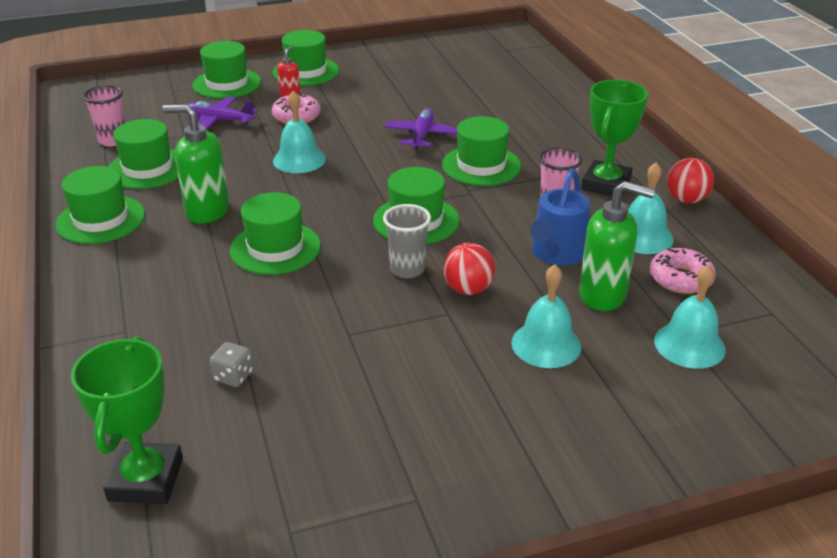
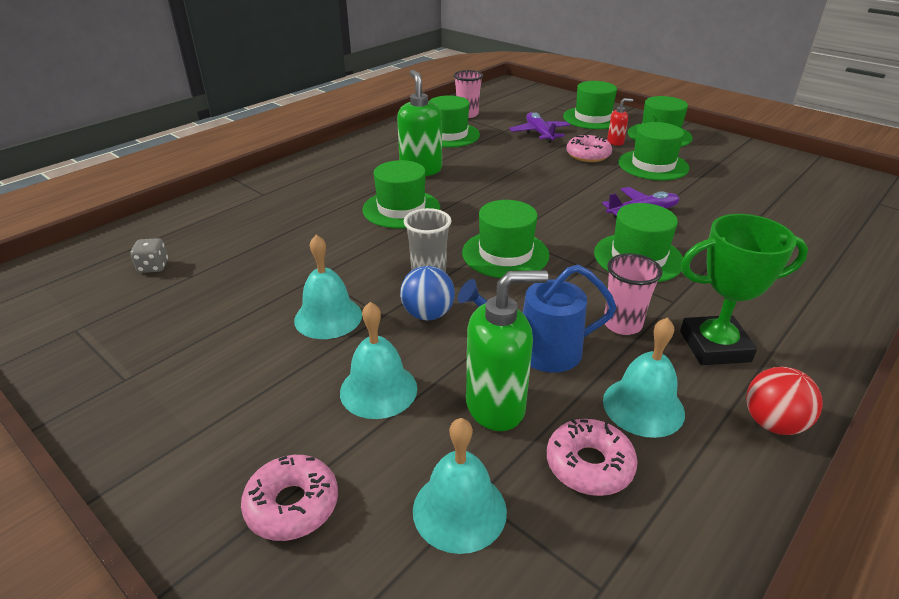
camera: 60 degrees right, 0 degrees up
green hat [56,166,145,244] -> green hat moved to [618,122,689,181]
green trophy [71,336,183,504] -> none
grey dice [210,342,253,387] -> grey dice moved to [130,238,168,273]
turquoise bell [273,91,326,173] -> turquoise bell moved to [294,235,362,339]
red ball [443,243,495,295] -> blue ball [400,266,455,320]
green soap dispenser [579,181,655,311] -> green soap dispenser turned 90 degrees counterclockwise [466,270,548,431]
none -> pink donut [241,455,338,541]

